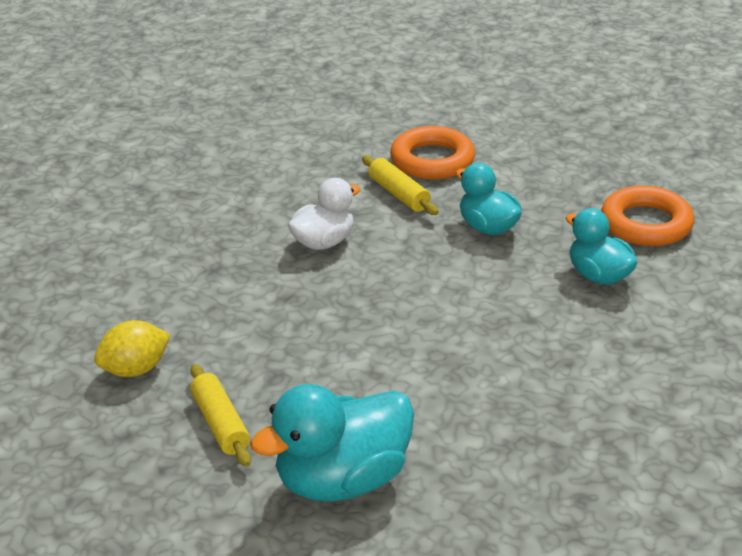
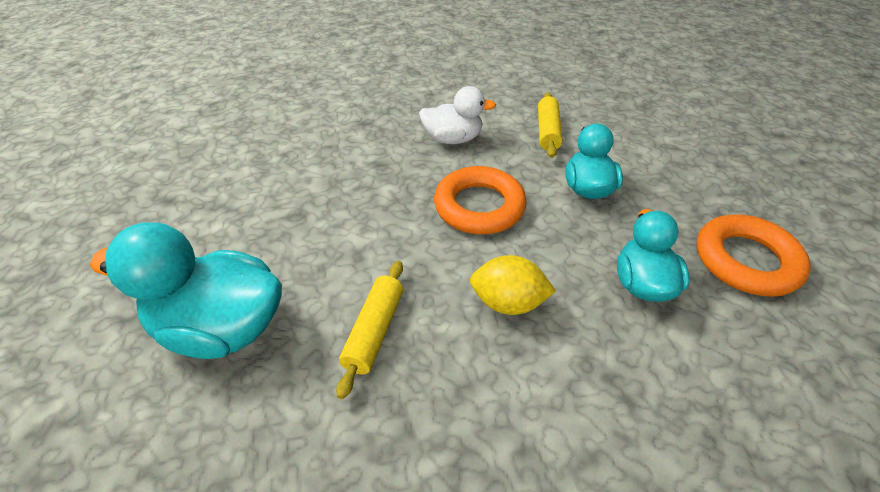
camera: 40 degrees right, 10 degrees up
yellow lemon [94,320,170,377] -> yellow lemon moved to [470,255,556,315]
yellow rolling pin [190,364,251,467] -> yellow rolling pin moved to [336,261,403,399]
orange ring [390,126,475,180] -> orange ring moved to [434,166,527,234]

